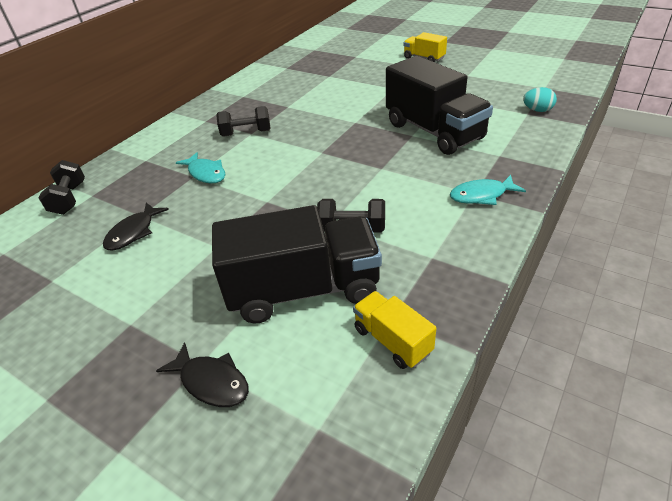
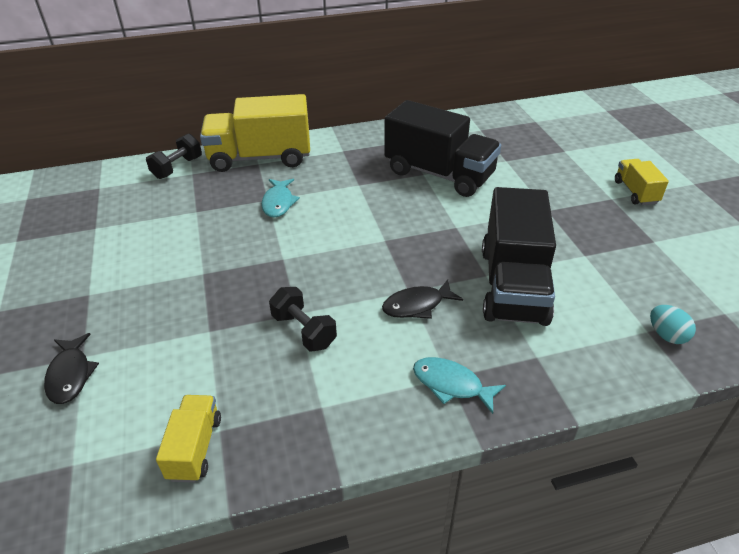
camera: 40 degrees right, 0 degrees up
black fish [103,203,169,250] -> black fish moved to [382,280,463,319]
black truck [212,205,382,323] -> black truck moved to [384,100,501,197]
black dumbbell [216,106,271,136] -> none
none -> yellow truck [200,94,310,172]

